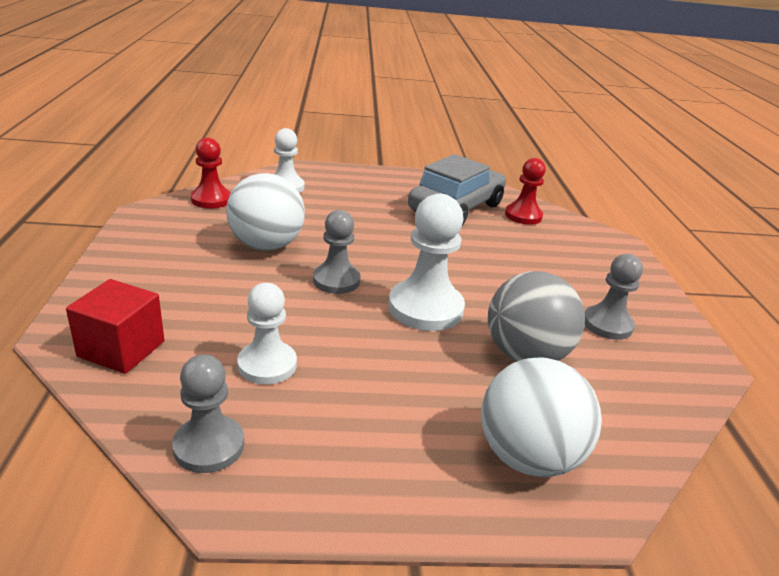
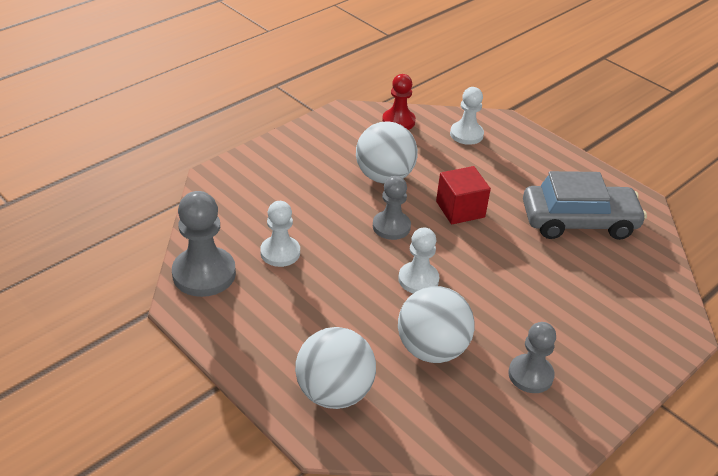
camera: 50 degrees right, 10 degrees up
red cube [66,279,164,374] -> red cube moved to [436,166,491,224]
grey pawn [172,354,244,473] -> grey pawn [172,191,236,297], size x1.53
white pawn [388,194,465,331] -> white pawn [398,227,439,293], size x0.65
grey ball [488,271,585,361] -> white ball [398,286,475,363]
red pawn [505,158,546,225] -> none

